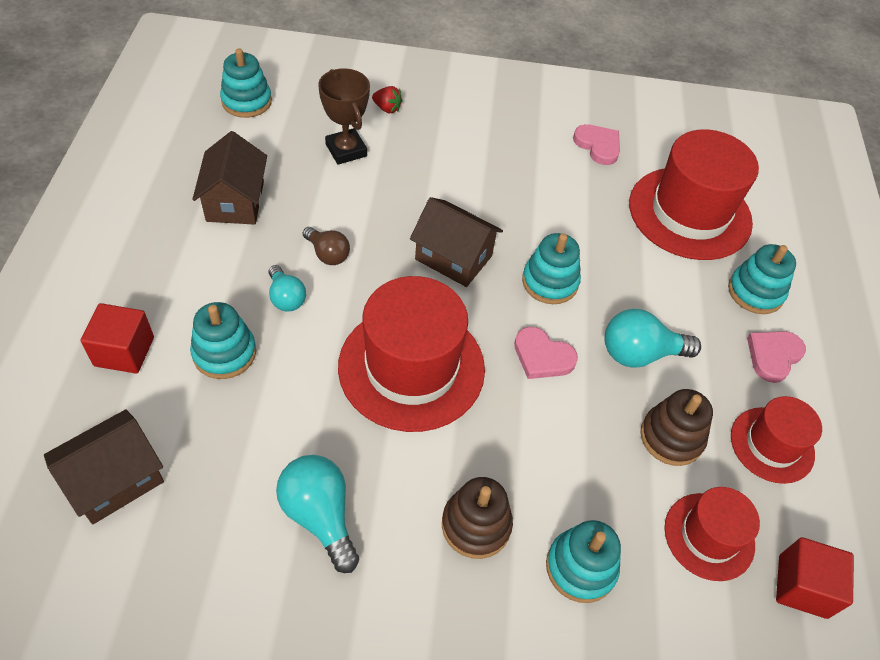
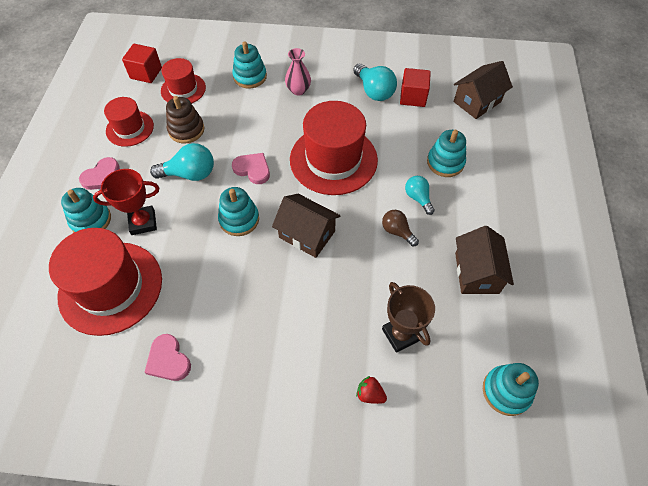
camera: 175 degrees left, 5 degrees up
red cube [80,303,154,374] -> red cube moved to [400,68,431,107]
brown stacking toy [442,477,513,559] -> pink vase [285,48,311,95]
none -> red trophy [93,169,159,235]

